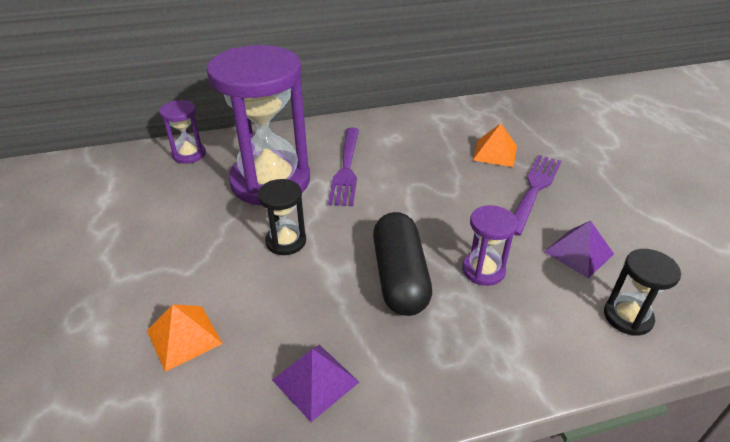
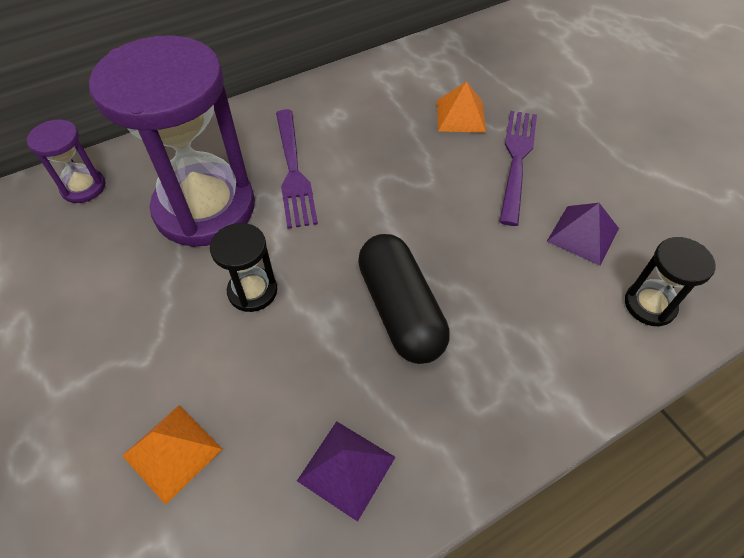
camera: 15 degrees left, 15 degrees up
purple hourglass [462,205,518,286] -> none

